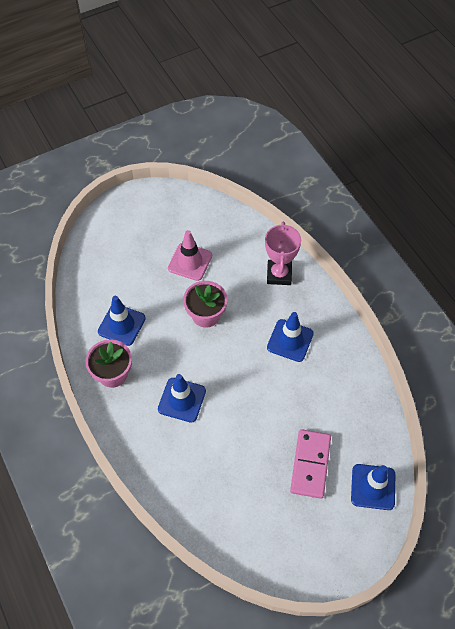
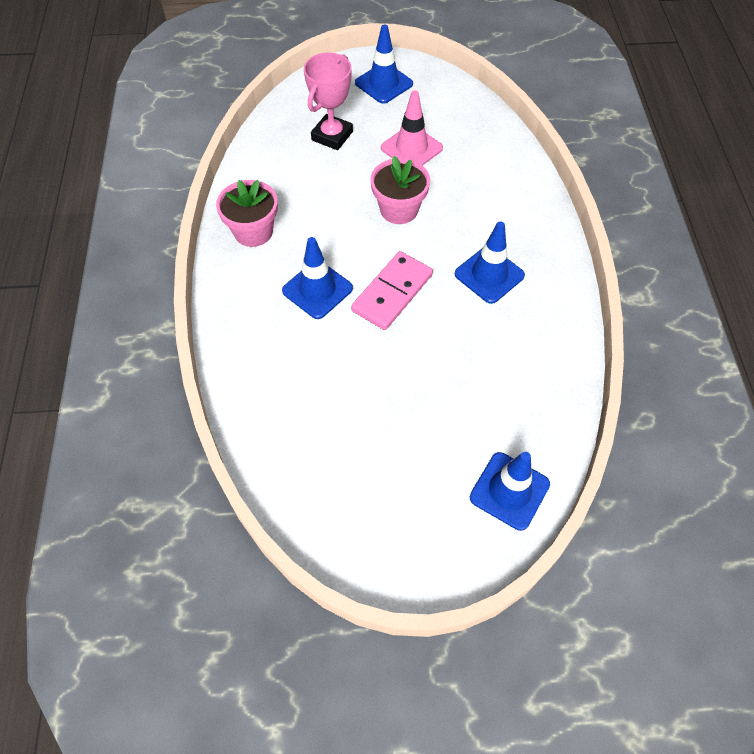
camera: 25 degrees right, 0 degrees up
blue traffic cone [98,296,146,346] -> blue traffic cone moved to [355,25,413,104]
pink trophy [265,222,301,285] -> pink trophy moved to [304,52,353,150]
pink domino [290,429,331,499] -> pink domino moved to [351,251,433,330]

